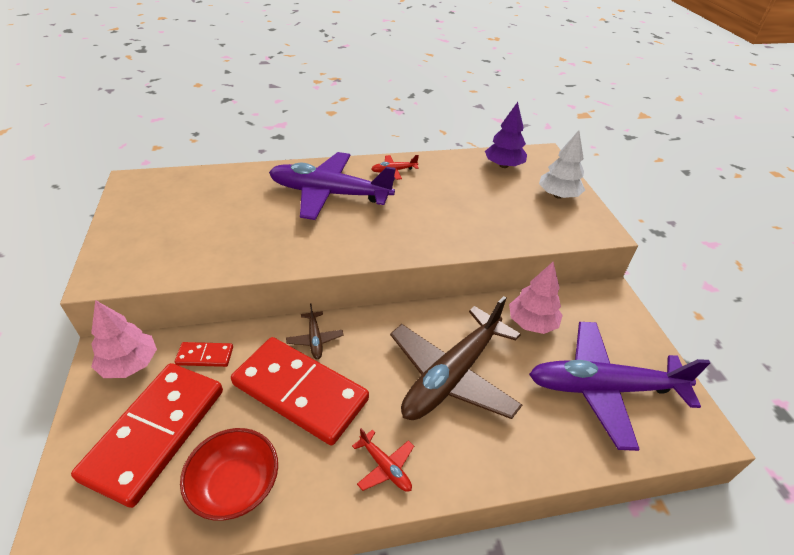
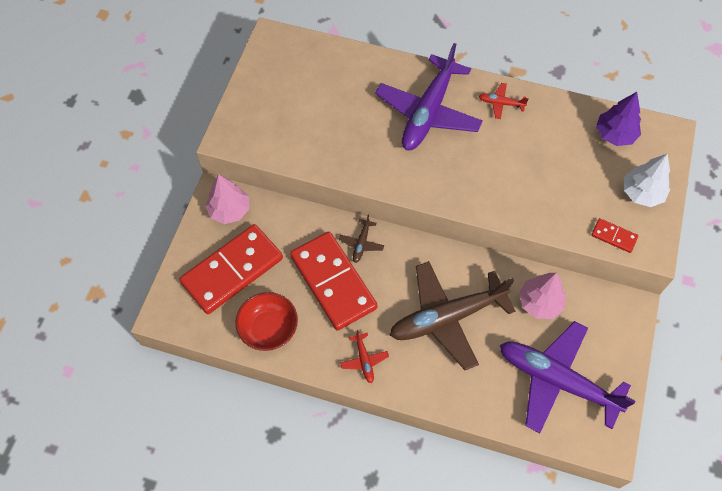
camera: 30 degrees right, 20 degrees up
red domino [175,342,233,367] -> red domino moved to [591,218,638,253]
purple plane [269,152,396,220] -> purple plane turned 105 degrees counterclockwise [375,43,483,150]

